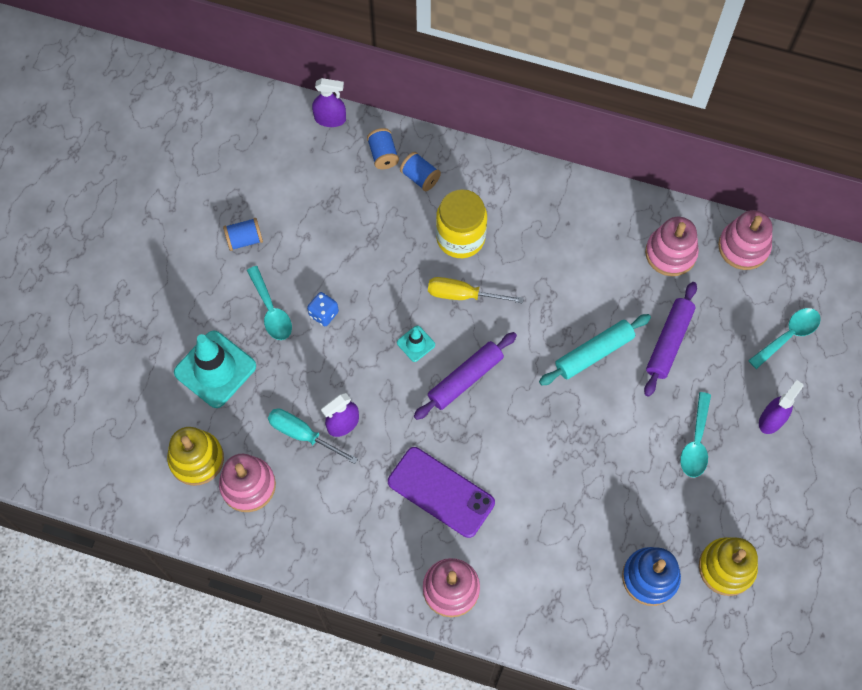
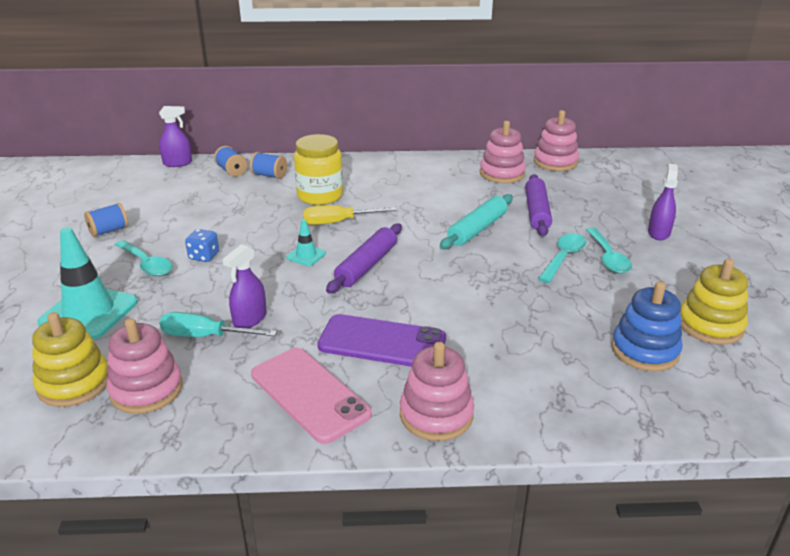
camera: 20 degrees left, 35 degrees down
turquoise spoon [748,308,821,369] -> turquoise spoon moved to [538,234,586,283]
none -> pink phone [251,348,372,444]

